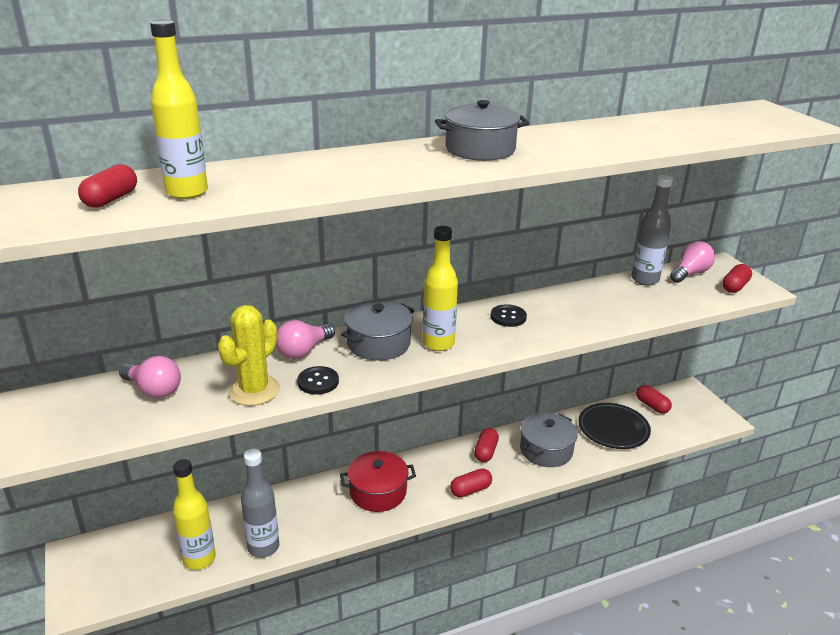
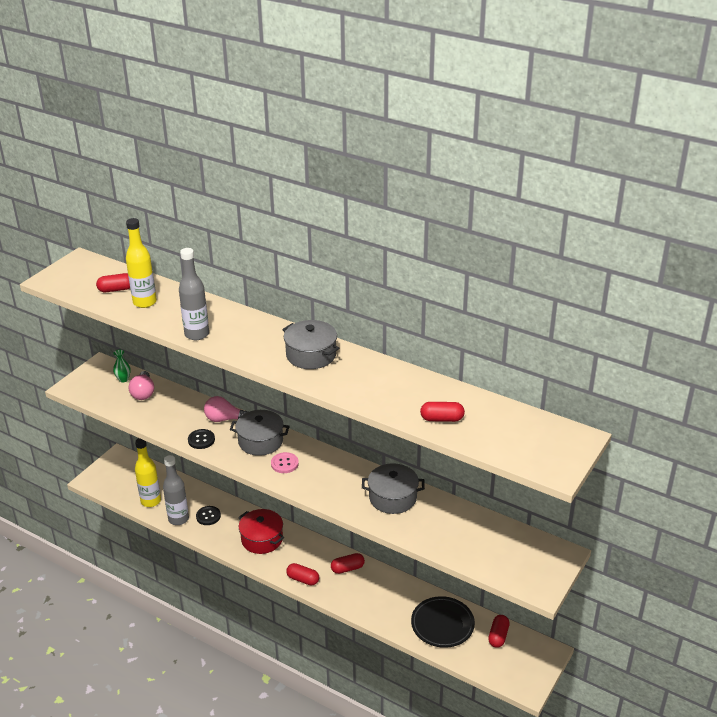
camera: 55 degrees right, 5 degrees up
yellow cactus [218,305,280,406] -> none
yellow bottle [423,226,458,351] -> pink button [271,452,299,473]
black button [491,304,527,327] -> black button moved to [196,506,221,525]
grey pot [520,413,578,467] -> grey pot moved to [362,463,425,514]
grey bottle [631,175,673,286] -> grey bottle moved to [179,248,209,340]
pink light bulb [670,241,715,283] -> none
red capsule [722,264,752,293] -> red capsule moved to [420,402,465,422]
none -> green vase [113,350,131,382]

